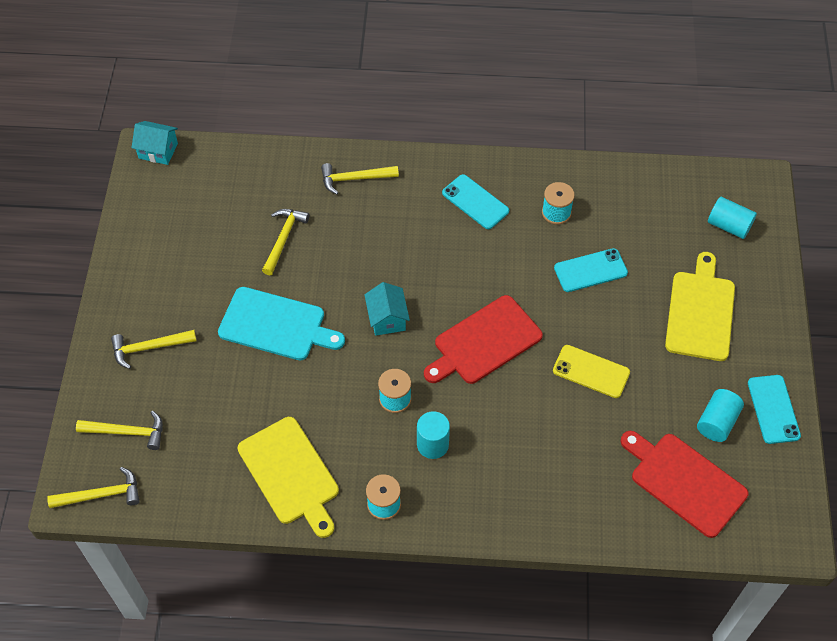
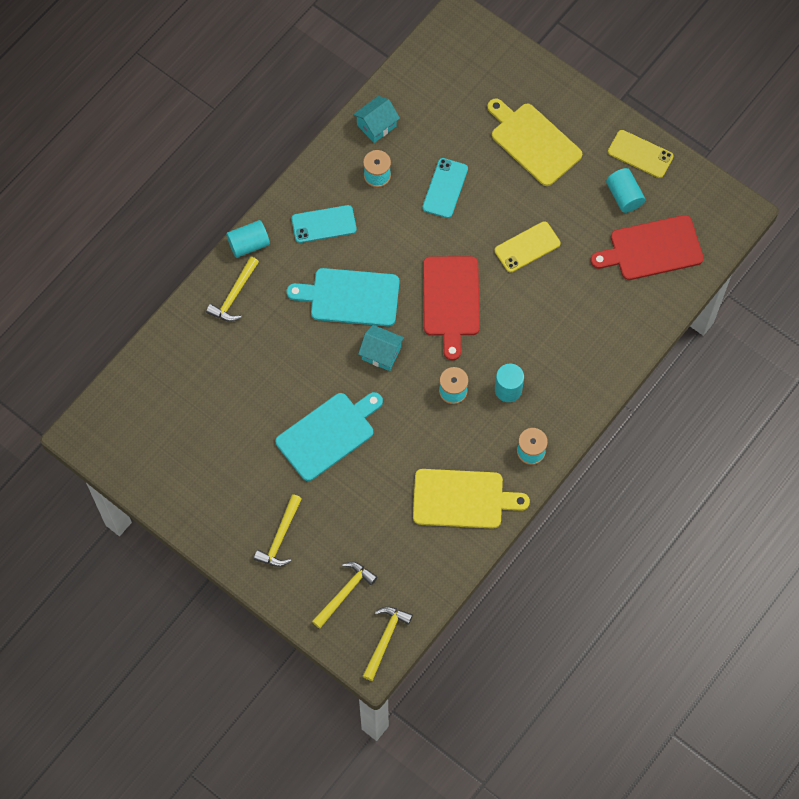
camera: 55 degrees left, 10 degrees up
turquoise house [131,121,178,165] -> turquoise house moved to [353,96,400,143]
yellow hammer [262,209,309,276] -> none
turquoise cylinder [708,197,757,239] -> turquoise cylinder moved to [226,220,270,258]
turquoise phone [748,375,801,444] -> yellow phone [608,130,674,178]
none -> turquoise cutting board [286,268,399,326]

